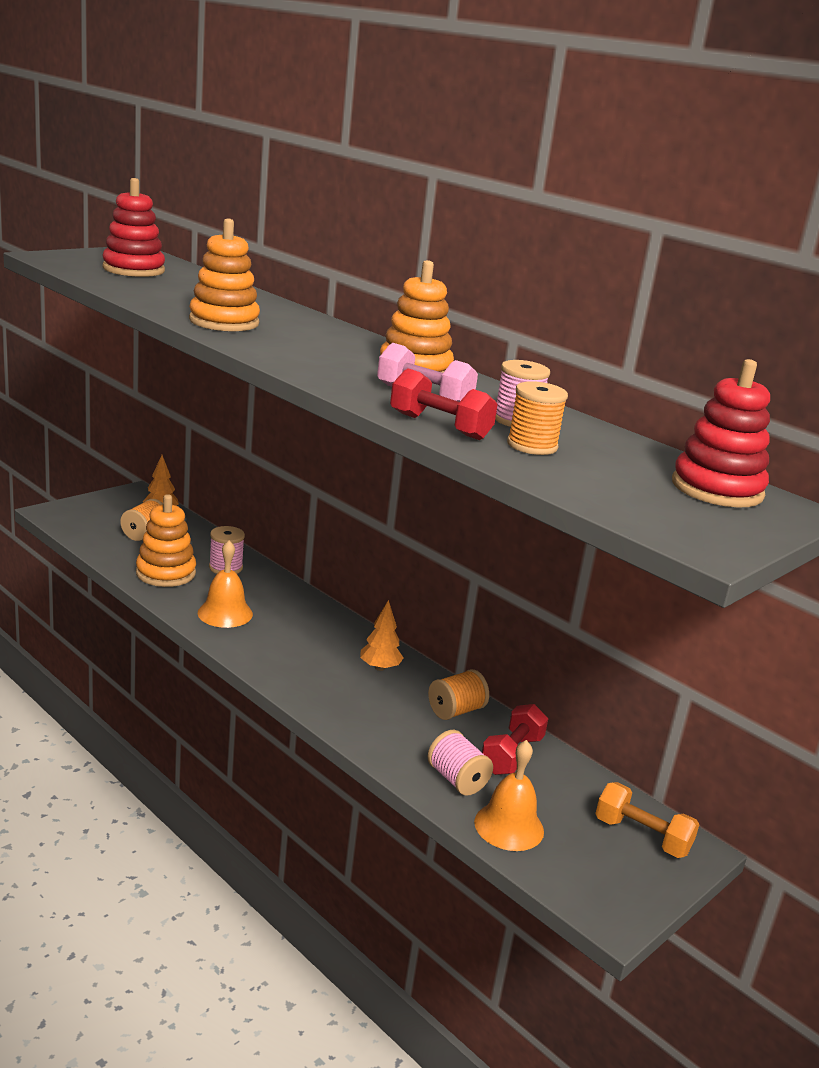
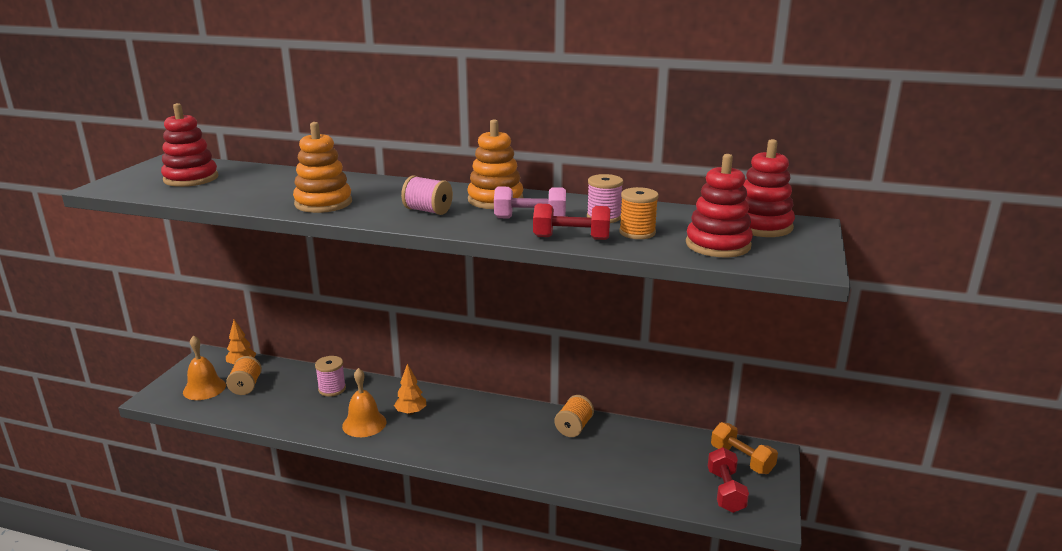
camera: 25 degrees left, 0 degrees up
orange stacking toy [136,494,196,587] -> none
orange tree [360,600,403,671] -> orange tree moved to [394,363,426,415]
pink spool [427,730,493,796] -> pink spool moved to [401,176,453,215]
orange bell [474,740,544,851] -> orange bell moved to [183,335,226,400]
red dumbbell [482,704,548,775] -> red dumbbell moved to [708,447,749,513]
orange dumbbell [595,782,700,858] -> orange dumbbell turned 45 degrees clockwise [711,422,778,474]
none -> red stacking toy [686,154,753,257]

